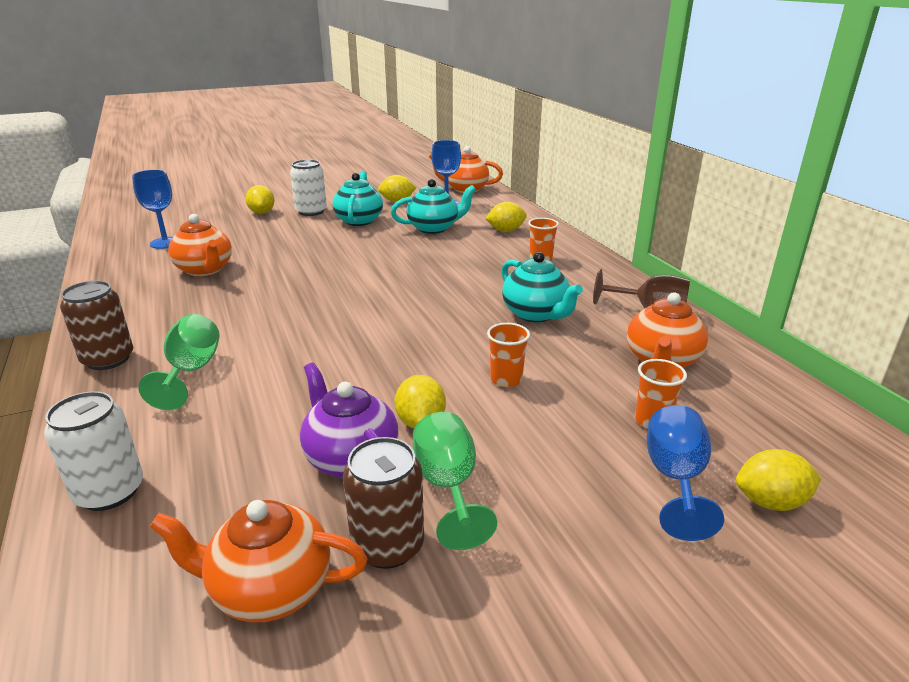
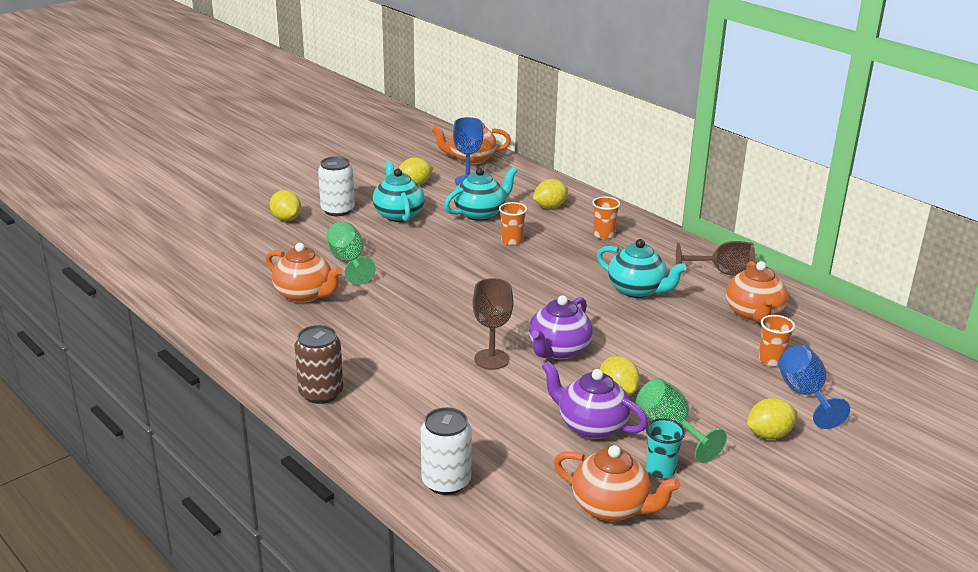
camera: 20 degrees left, 0 degrees up
blue goblet [132,170,173,249] -> none
green goblet [138,314,220,410] -> green goblet moved to [326,221,376,285]
orange teapot [150,500,368,623] -> orange teapot turned 135 degrees counterclockwise [554,445,680,521]
brown can [343,437,424,569] -> turquoise cup [646,418,685,478]
orange cup [487,323,530,387] -> orange cup moved to [499,202,527,245]
yellow lemon [736,449,822,511] -> yellow lemon moved to [747,398,798,439]
none -> brown goblet [472,278,514,370]
none -> purple teapot [529,295,593,360]

